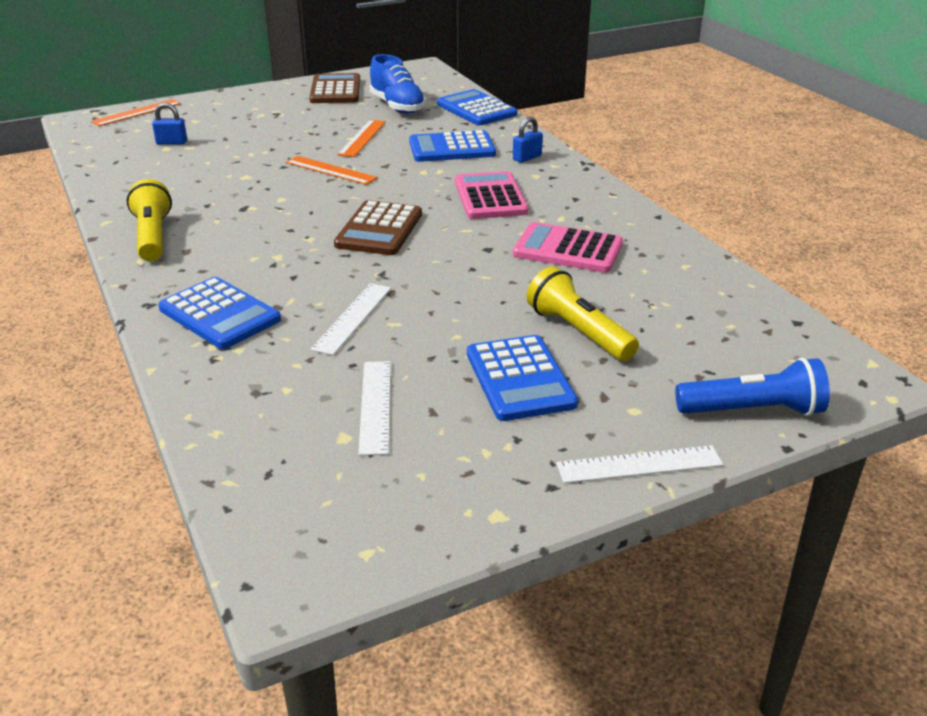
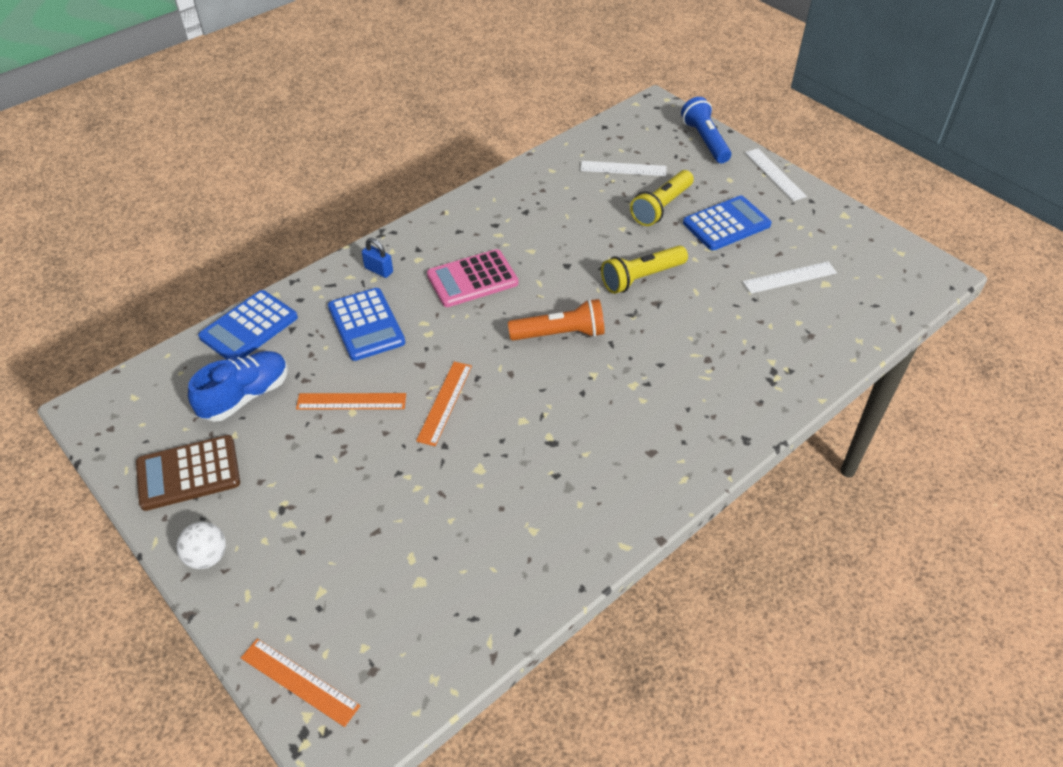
camera: 105 degrees left, 15 degrees up
yellow flashlight [127,179,172,262] -> yellow flashlight moved to [601,245,688,294]
blue padlock [152,103,187,145] -> none
blue calculator [158,277,281,349] -> none
white ruler [310,283,391,355] -> white ruler moved to [580,161,667,176]
brown calculator [334,200,422,255] -> orange flashlight [508,299,605,341]
pink calculator [513,222,623,273] -> none
none -> white ball [176,522,226,569]

